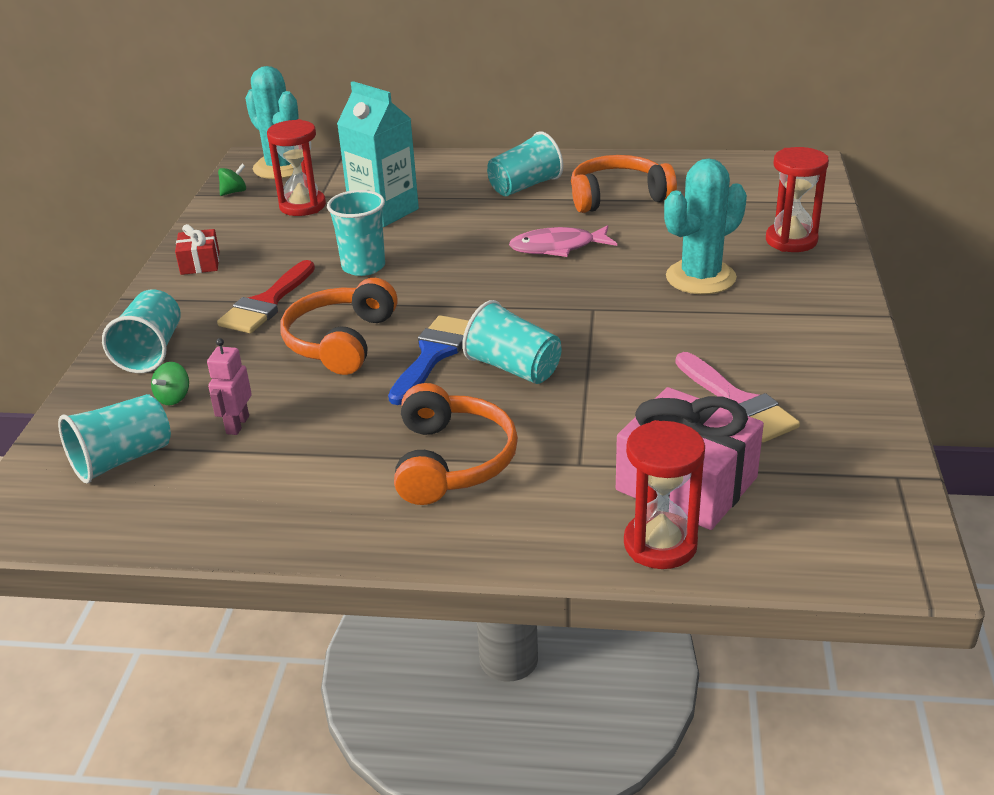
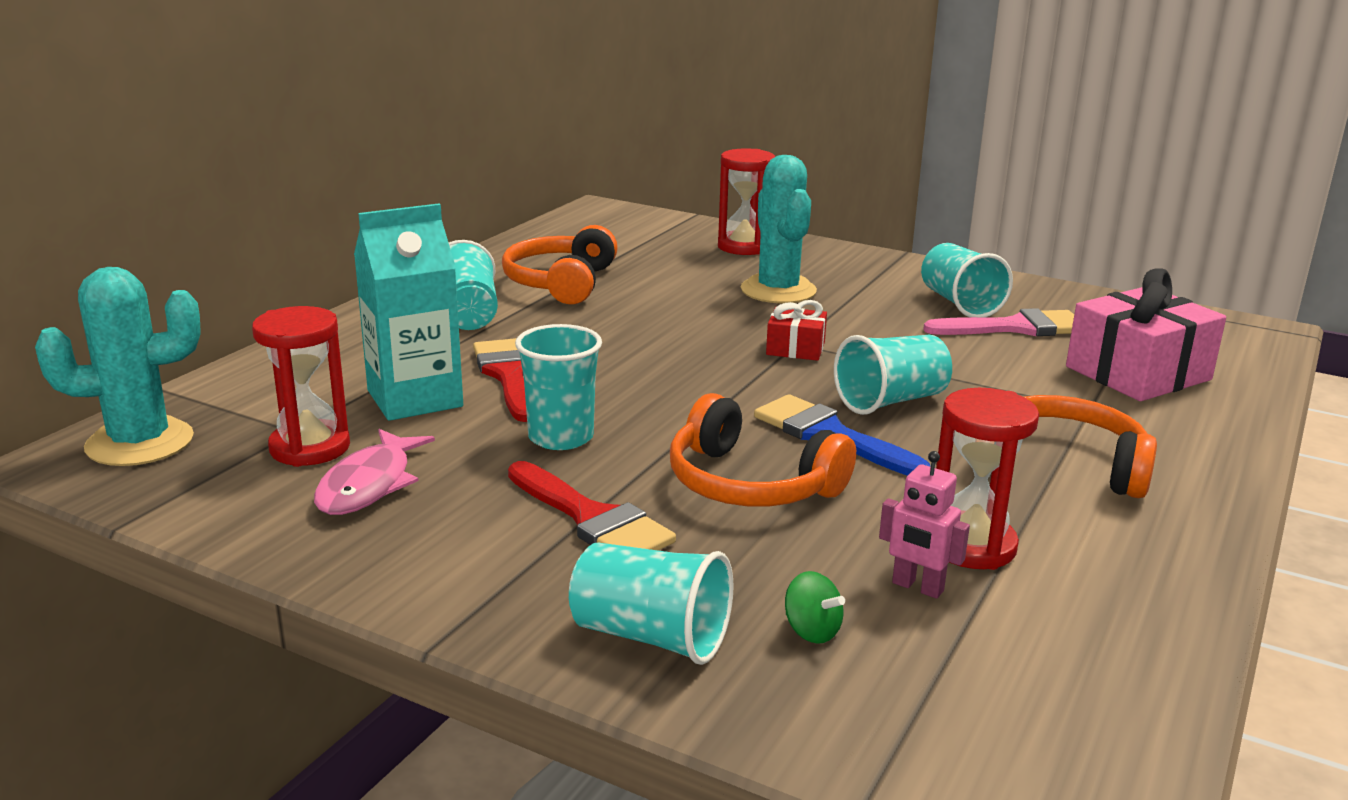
camera: 70 degrees left, 10 degrees down
turquoise cup [58,394,171,484] -> turquoise cup moved to [921,243,1013,317]
red gift [175,224,219,275] -> red gift moved to [766,300,827,361]
green spinning top [218,164,246,196] -> none
pink fish [509,225,617,257] -> pink fish moved to [314,429,435,515]
red hourglass [624,420,705,569] -> red hourglass moved to [936,388,1039,570]
none -> red brush [473,338,527,422]

